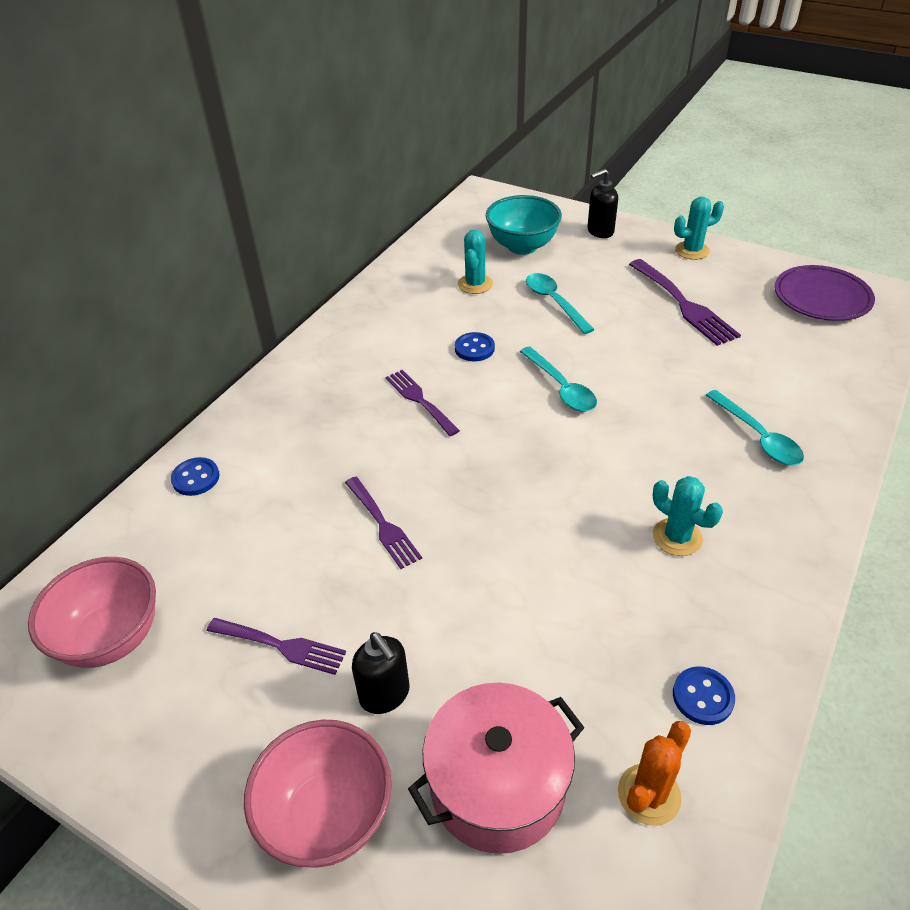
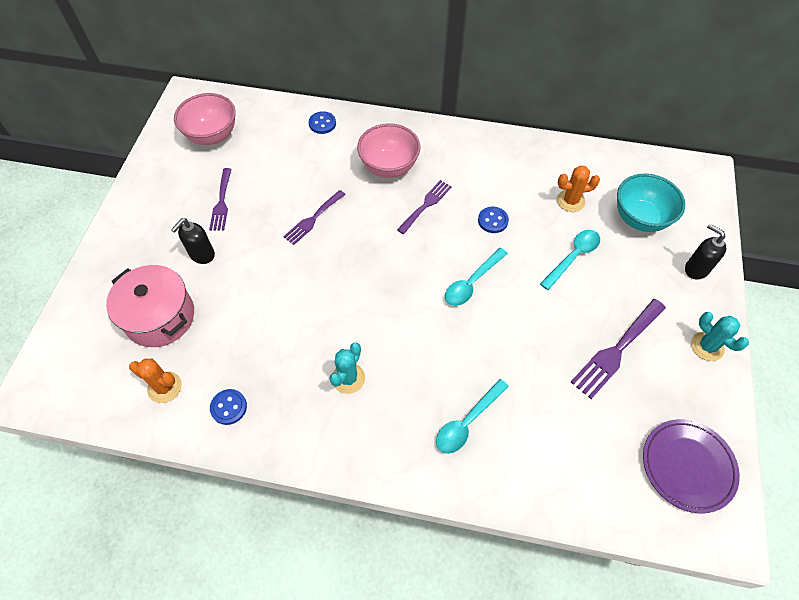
camera: 70 degrees right, 15 degrees up
pink bowl [244,720,392,868] -> pink bowl moved to [357,123,421,178]
turquoise cactus [458,230,493,294] -> orange cactus [557,165,600,212]

